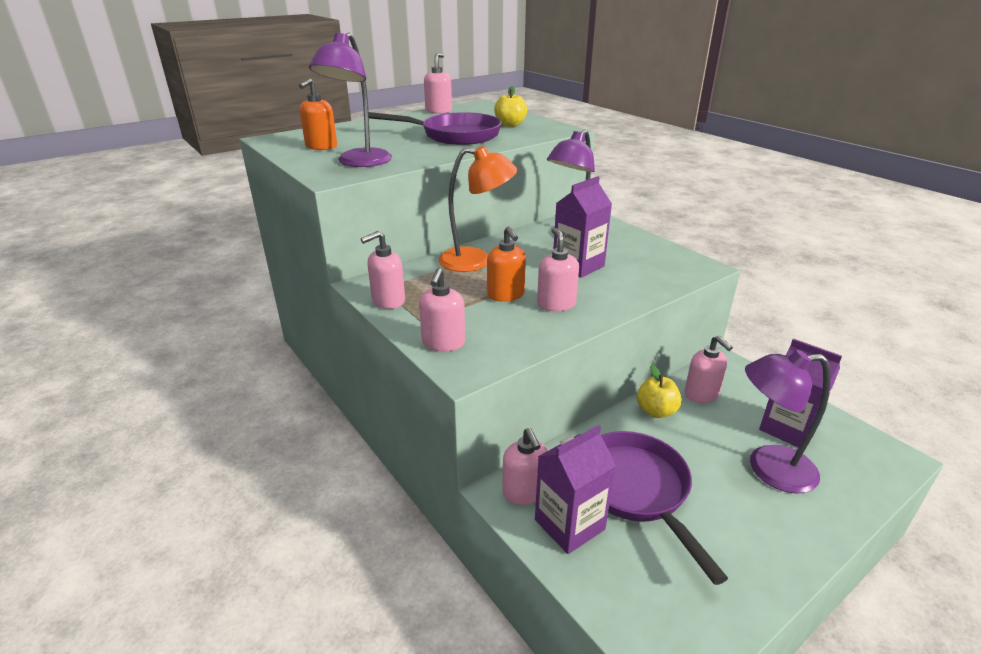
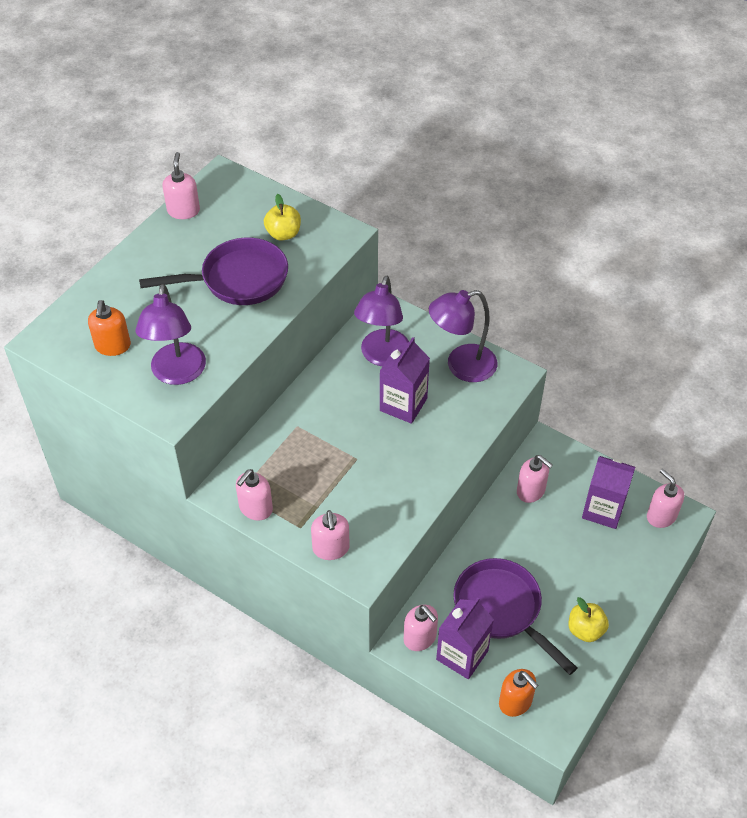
camera: 20 degrees left, 20 degrees up
orange lamp [439,146,518,272] -> none
orange soap dispenser [487,226,526,302] -> orange soap dispenser moved to [499,669,538,717]
pink soap dispenser [537,228,579,311] -> pink soap dispenser moved to [647,469,684,528]
yellow apple [637,365,682,418] -> yellow apple moved to [568,597,609,642]
purple lamp [745,350,831,494] -> purple lamp moved to [429,290,497,382]

